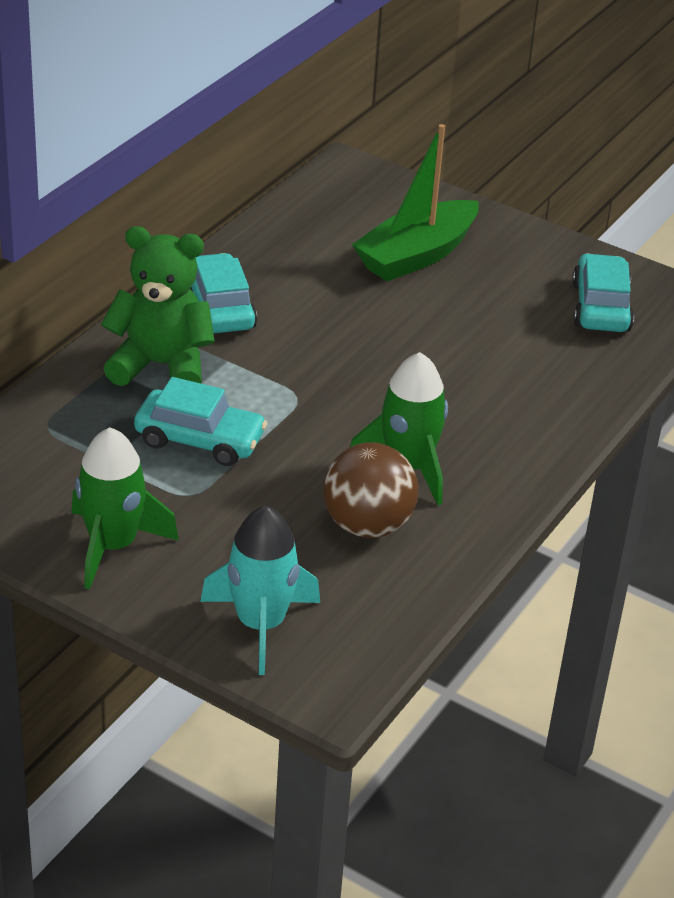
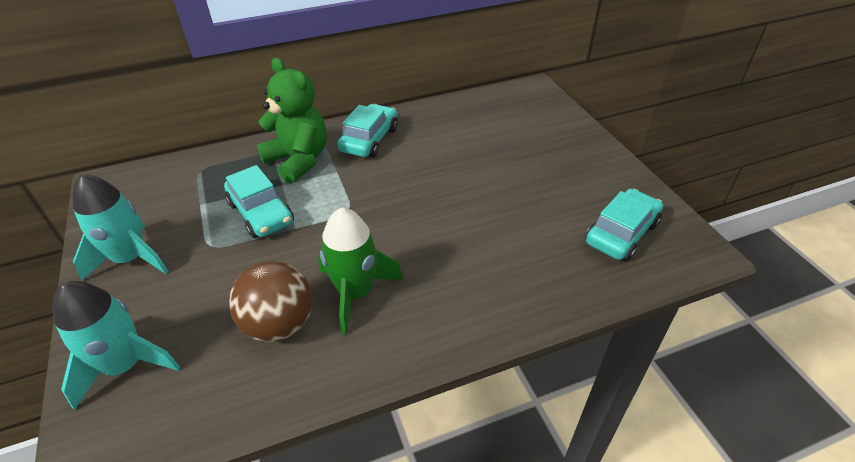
camera: 40 degrees right, 5 degrees up
green rocket [71,427,179,590] -> turquoise rocket [73,174,169,281]
green boat [352,124,479,281] -> none

